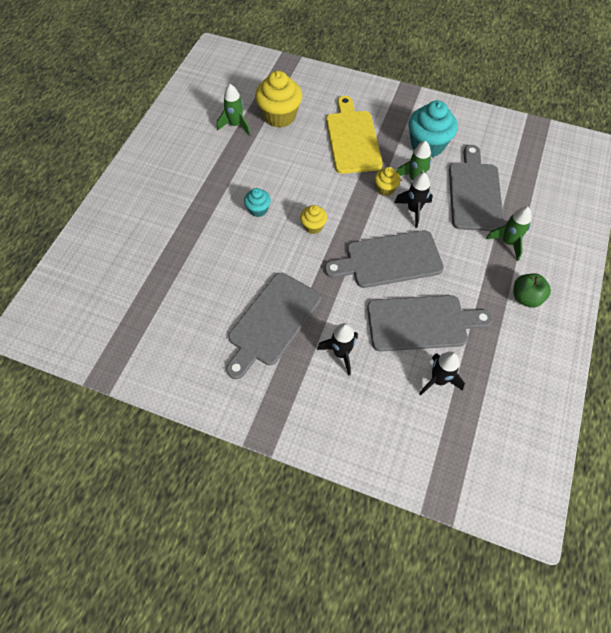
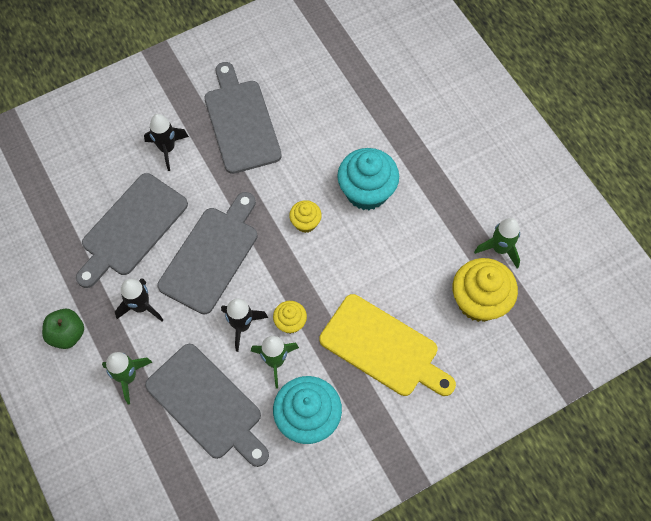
camera: 130 degrees right, 5 degrees up
turquoise cupcake [244,188,271,217] -> turquoise cupcake [337,148,399,210], size x1.92
black rocket [419,352,465,395] -> black rocket moved to [115,279,163,321]

